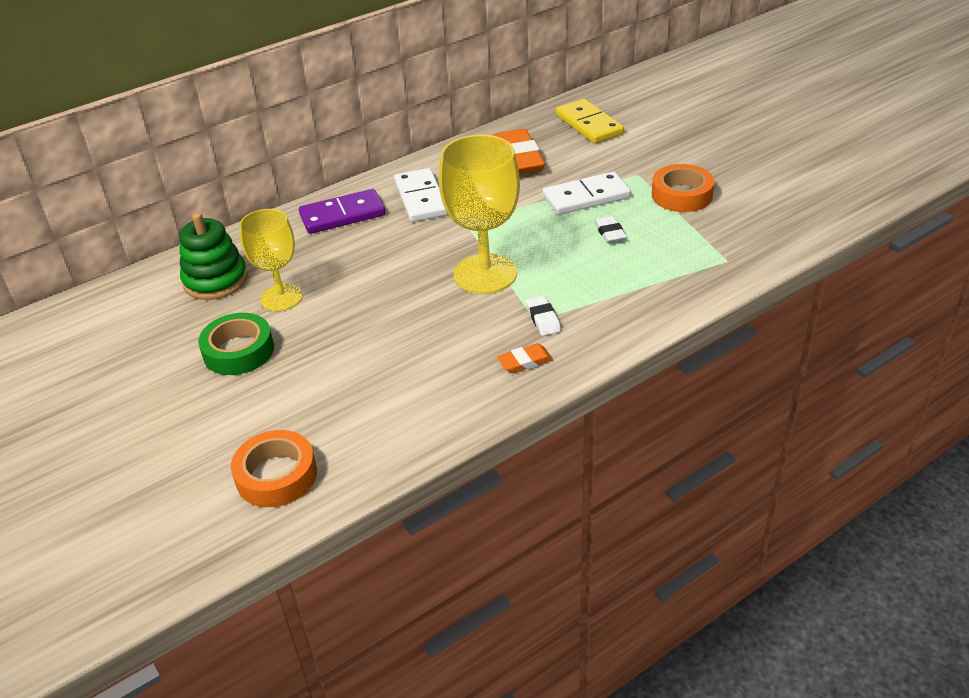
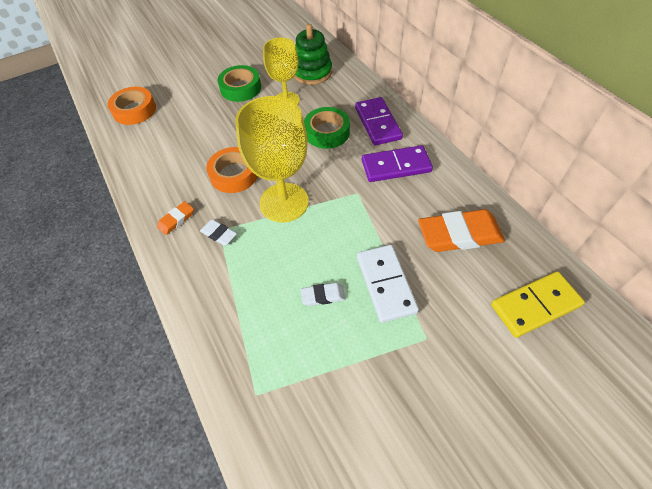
camera: 95 degrees right, 15 degrees up
white domino [394,168,448,222] -> purple domino [362,145,433,182]
orange eraser [497,343,553,373] -> orange eraser turned 60 degrees clockwise [157,201,194,235]
white eraser [526,295,561,336] -> white eraser turned 45 degrees clockwise [200,219,237,246]
orange tape [652,164,715,212] -> orange tape moved to [206,147,258,193]
none -> green tape [304,107,350,149]

